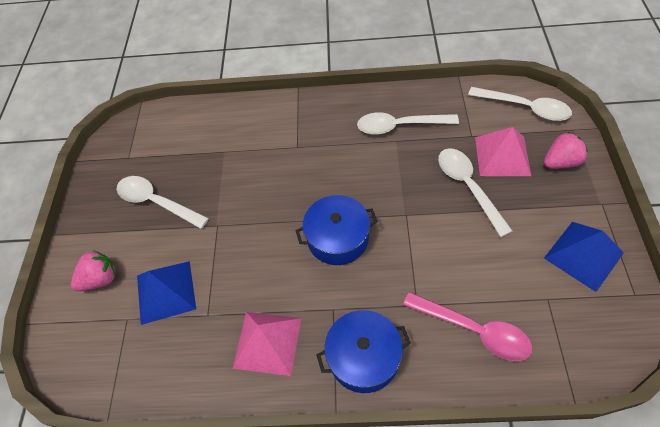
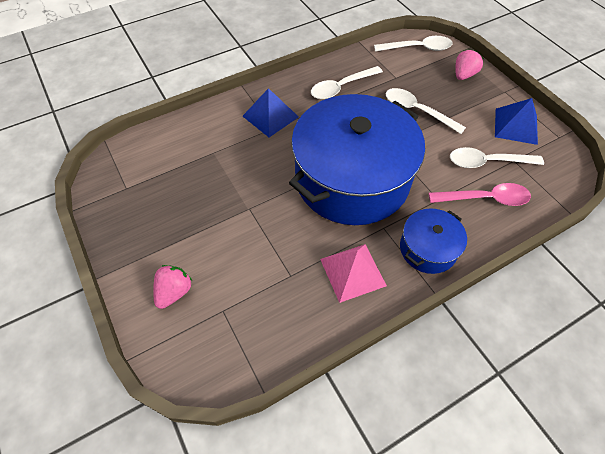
camera: 35 degrees left, 0 degrees up
white spoon [117,176,209,229] -> white spoon moved to [450,147,544,168]
blue pyramid [137,261,196,325] -> blue pyramid moved to [243,88,299,137]
blue pot [296,195,378,265] -> blue pot [289,94,425,225], size x2.20
pink pyramid [475,127,531,176] -> none

